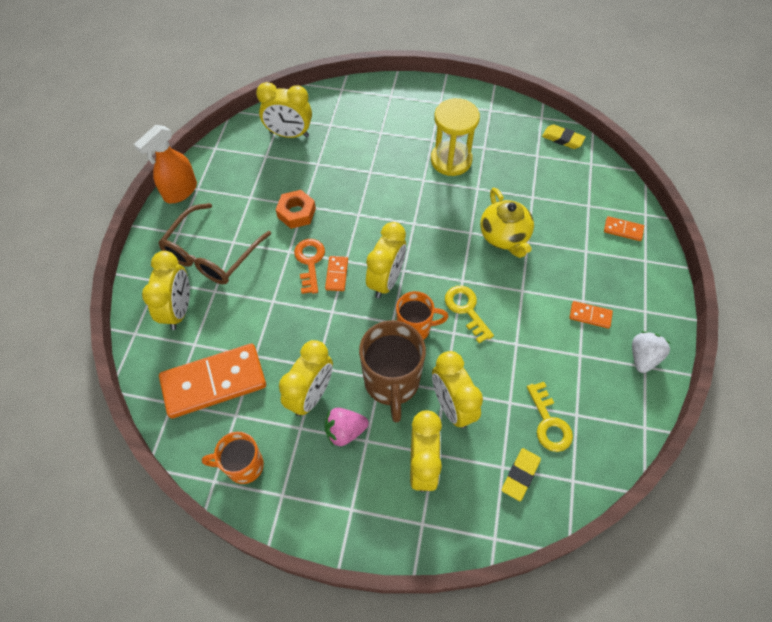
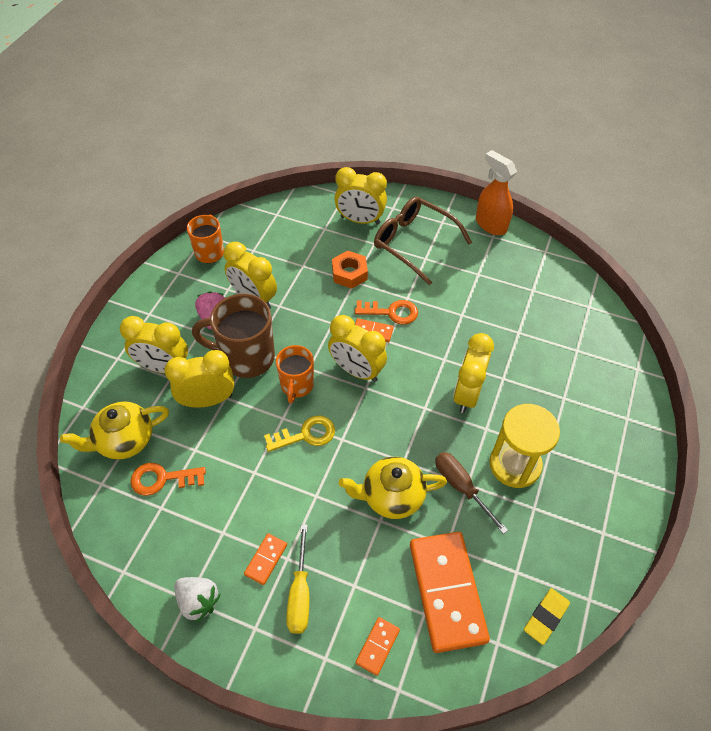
camera: 100 degrees right, 5 degrees down
orange domino [159,344,266,419] -> orange domino moved to [410,532,490,653]
yellow clock [256,82,312,138] -> yellow clock moved to [453,333,494,413]
orange nut [276,190,316,229] -> orange nut moved to [332,251,368,289]
yellow eraser [502,448,541,501] -> yellow teapot [60,401,169,460]
yellow key [527,382,573,452] -> orange key [130,463,206,496]
none -> yellow screwdriver [286,524,309,634]
none -> brown screwdriver [435,452,508,534]

